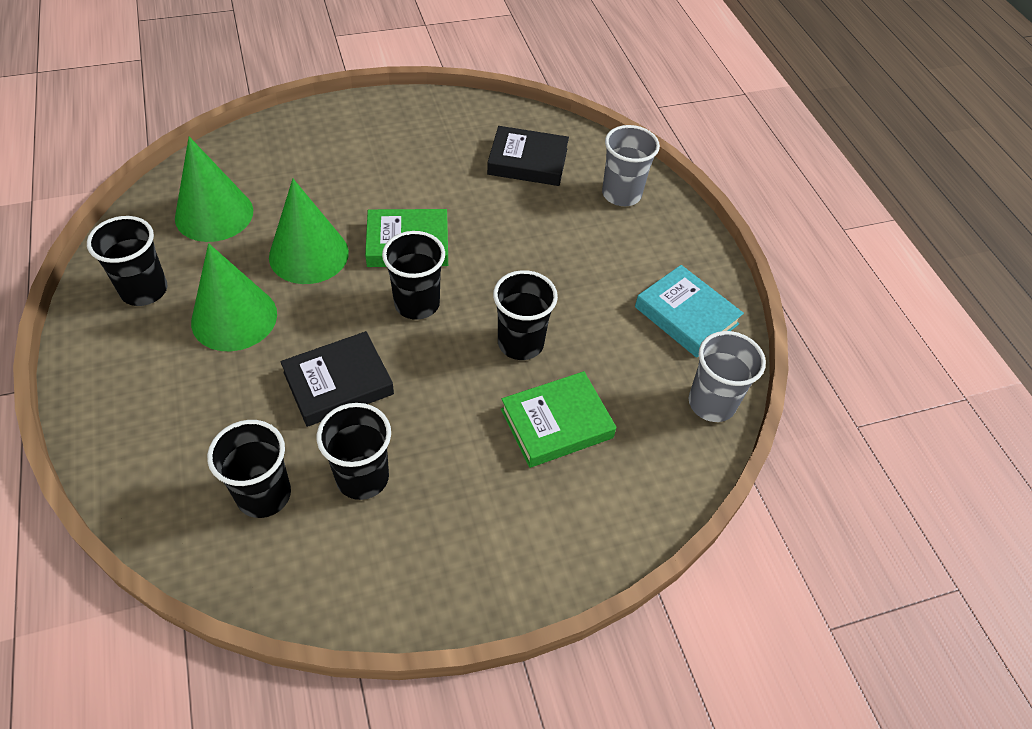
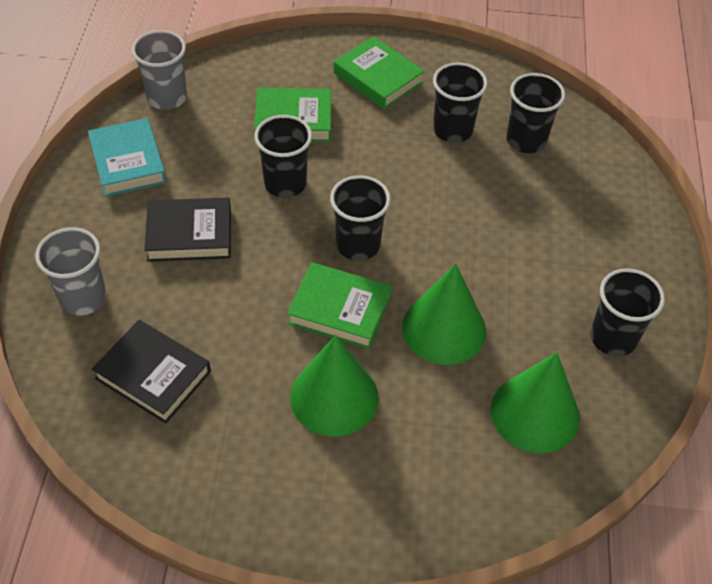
camera: 155 degrees left, 0 degrees up
green cone [191,243,277,351] -> green cone moved to [290,335,379,437]
black book [280,331,394,427] -> black book moved to [144,198,231,262]
none -> green book [334,36,425,109]

